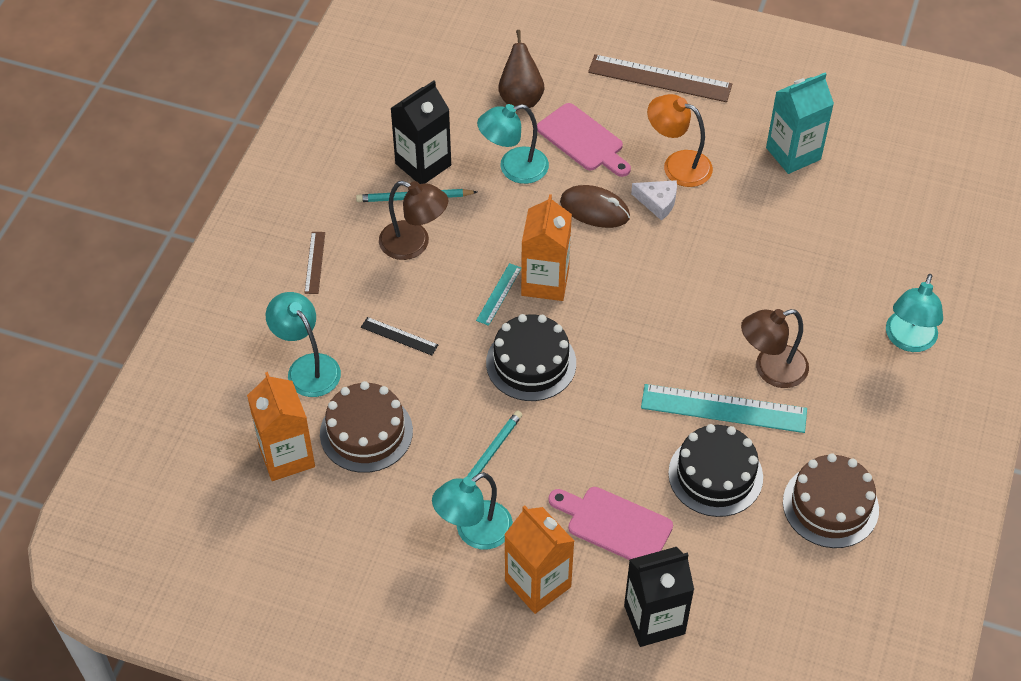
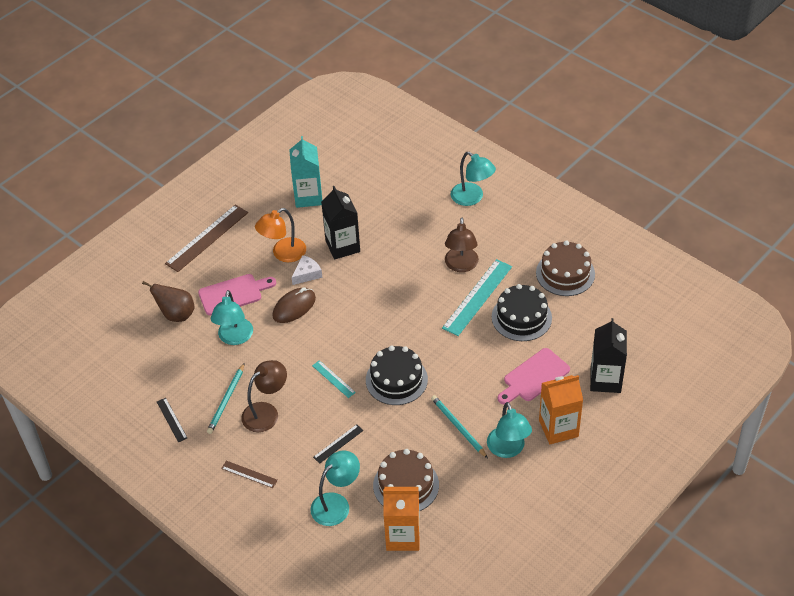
camera: 65 degrees left, 5 degrees down
turquoise lamp [266,292,341,397] -> turquoise lamp turned 150 degrees clockwise [310,450,360,526]
black carton [391,81,451,184] -> black carton moved to [321,186,360,260]
orange carton [521,194,572,301] -> none
none -> black ruler [157,398,187,442]

